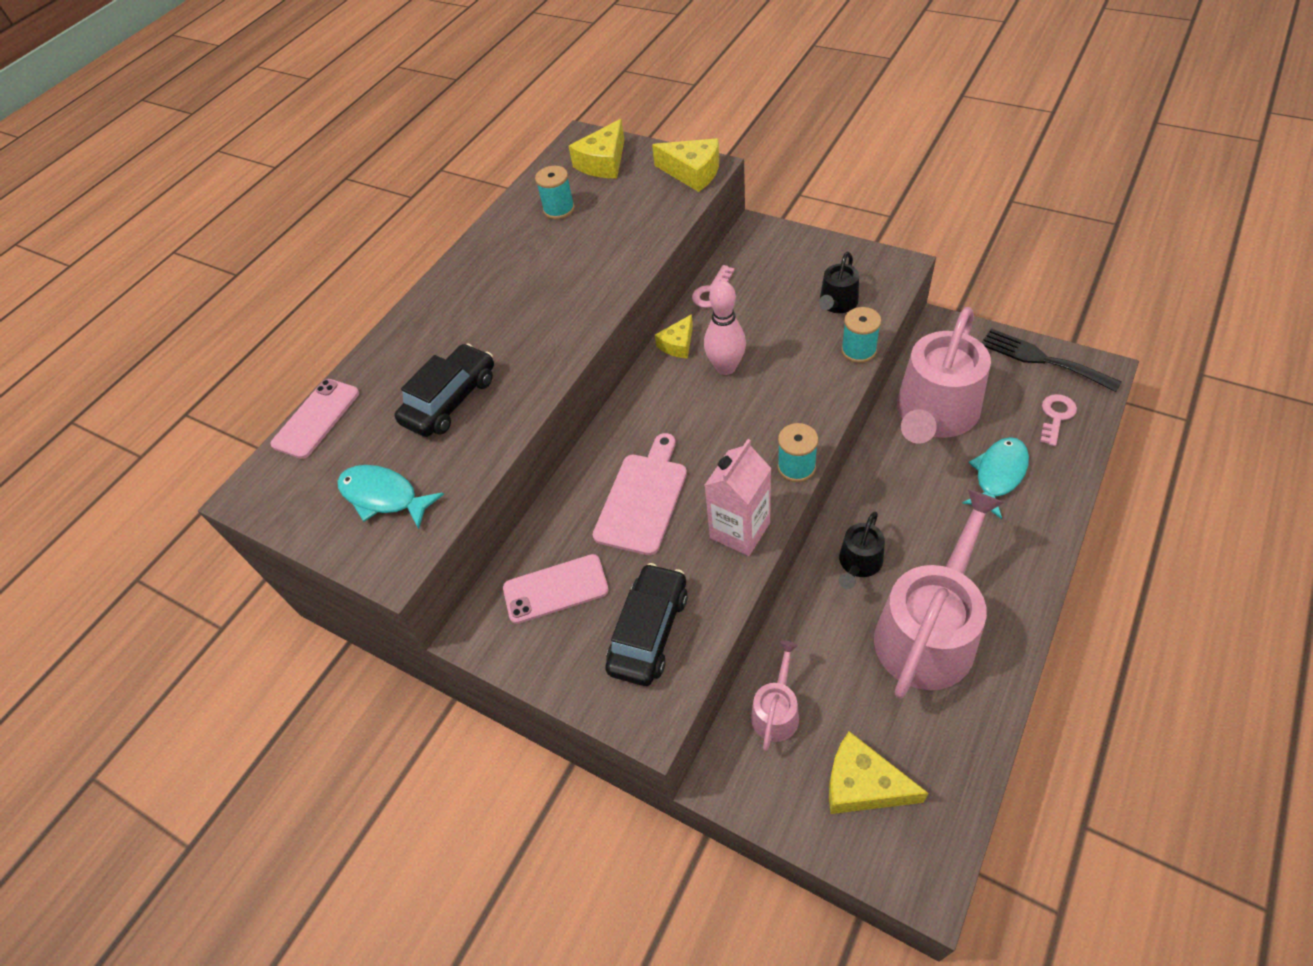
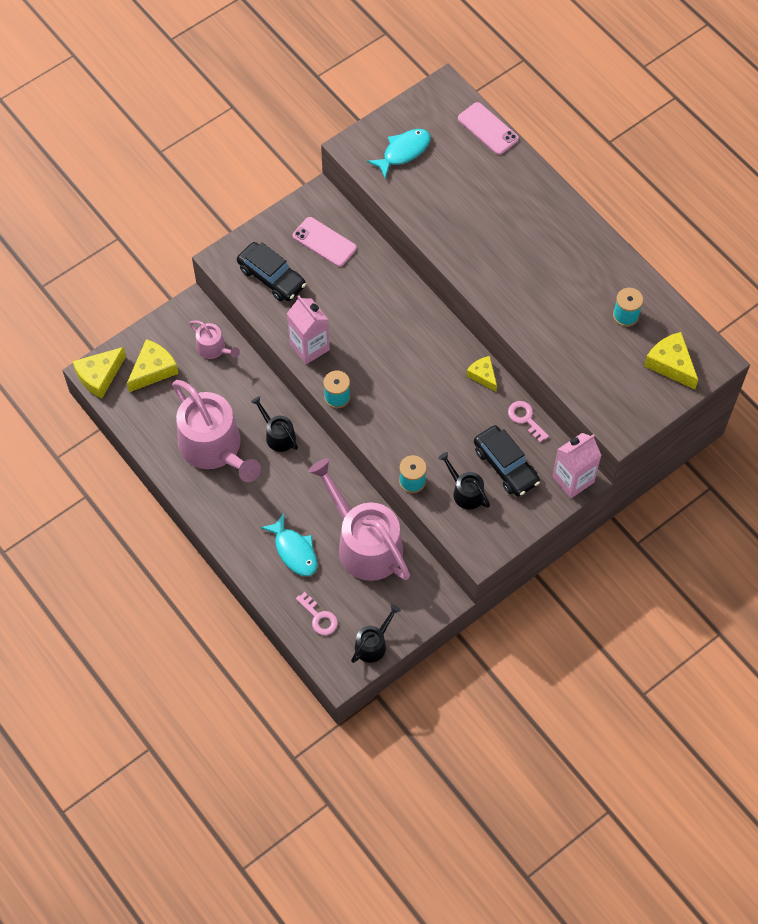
camera: 105 degrees right, 10 degrees up
black car [395,343,494,437] -> black car moved to [474,425,540,497]
pink phone [503,554,609,624] -> pink phone turned 60 degrees counterclockwise [293,217,357,267]
pink cutting board [593,433,687,555] -> none
yellow cheese [652,138,719,192] -> yellow cheese moved to [72,347,126,399]
pink bowling pin [704,281,746,375] -> none
black fork [981,329,1122,392] -> black watering can [351,604,401,663]
none -> pink carton [552,433,602,498]

